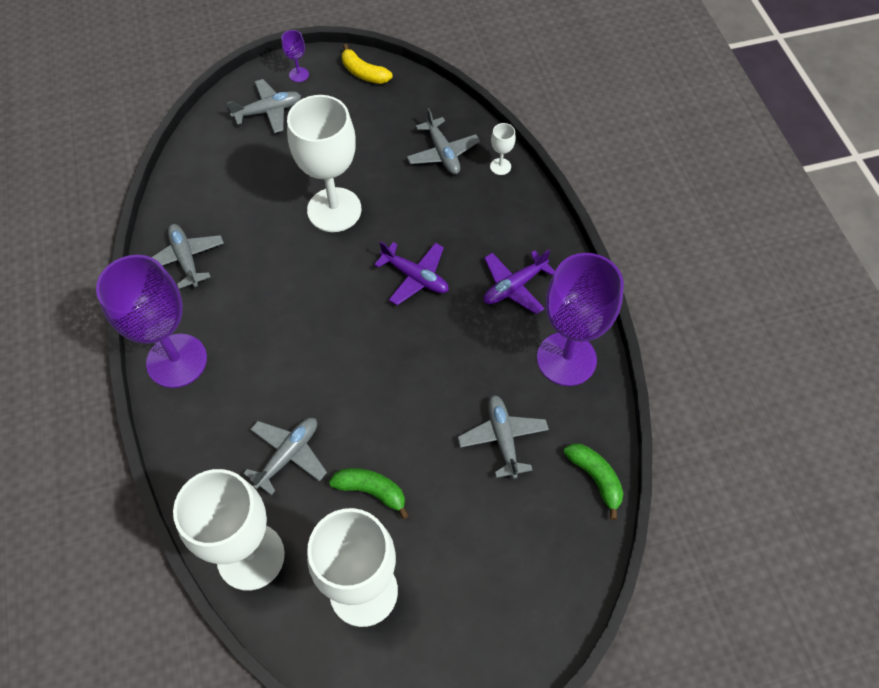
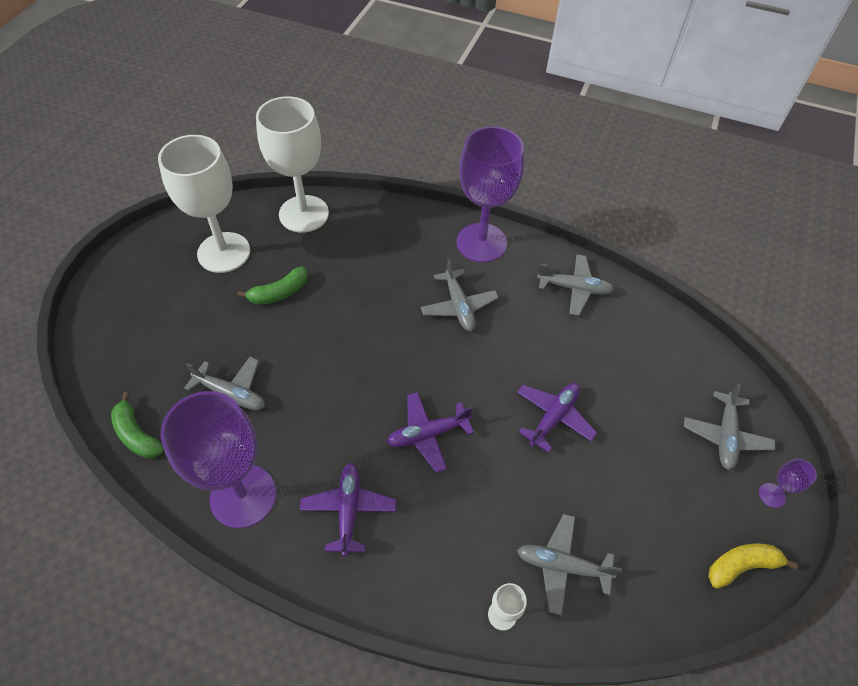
camera: 125 degrees right, 5 degrees down
grey plane [243,418,327,495] -> grey plane moved to [421,259,499,331]
white goblet [287,95,361,232] -> purple plane [517,383,597,453]
green banana [563,444,624,520] -> green banana turned 45 degrees clockwise [111,392,164,458]

